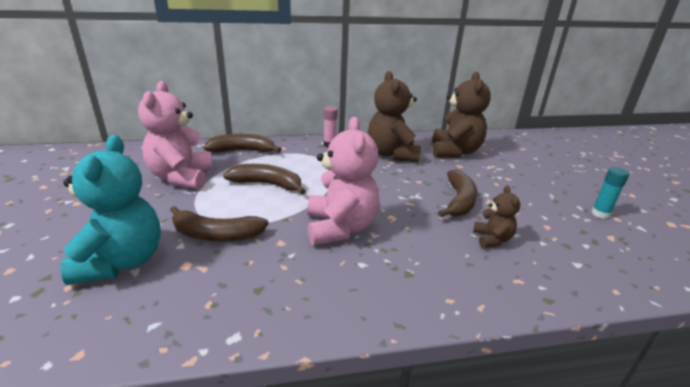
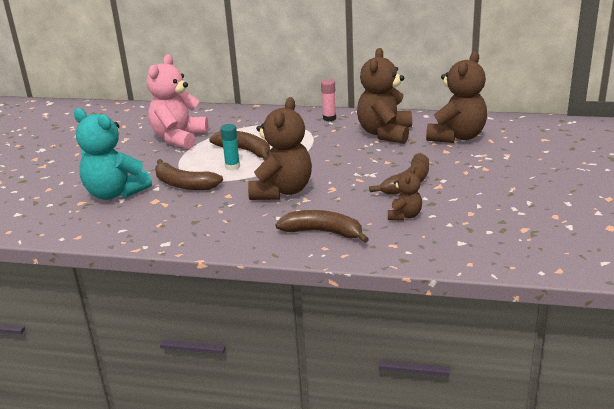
camera: 25 degrees right, 0 degrees up
turquoise teddy bear [61,135,161,285] -> turquoise teddy bear turned 105 degrees clockwise [74,108,152,200]
brown banana [203,134,281,153] -> brown banana moved to [275,210,369,243]
pink teddy bear [307,117,379,245] -> brown teddy bear [248,97,312,200]
turquoise glue stick [591,167,629,219] -> turquoise glue stick moved to [220,124,240,170]

